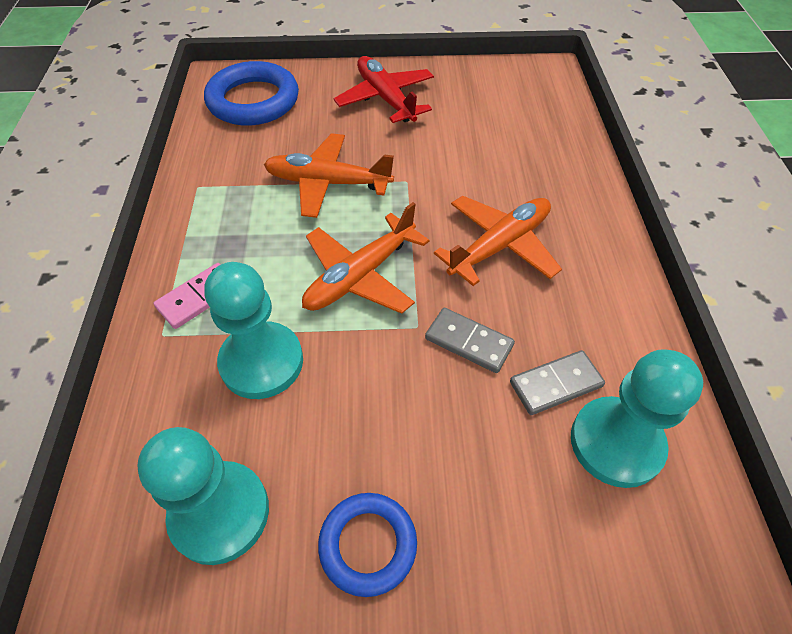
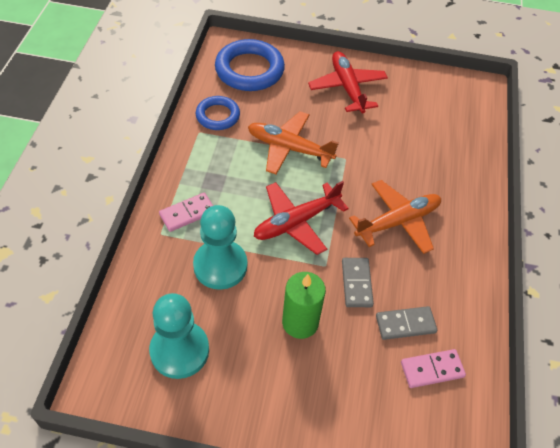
camera: 10 degrees right, 0 degrees up
orange plane [302,202,429,314] -> red plane [254,181,349,255]
blue ring [318,493,417,597] -> blue ring moved to [196,96,240,130]
grey domino [425,308,515,373] -> grey domino turned 45 degrees clockwise [342,258,374,307]
turquoise pawn [571,349,703,488] -> pink domino [401,349,466,388]
none -> green candle [282,272,326,339]

